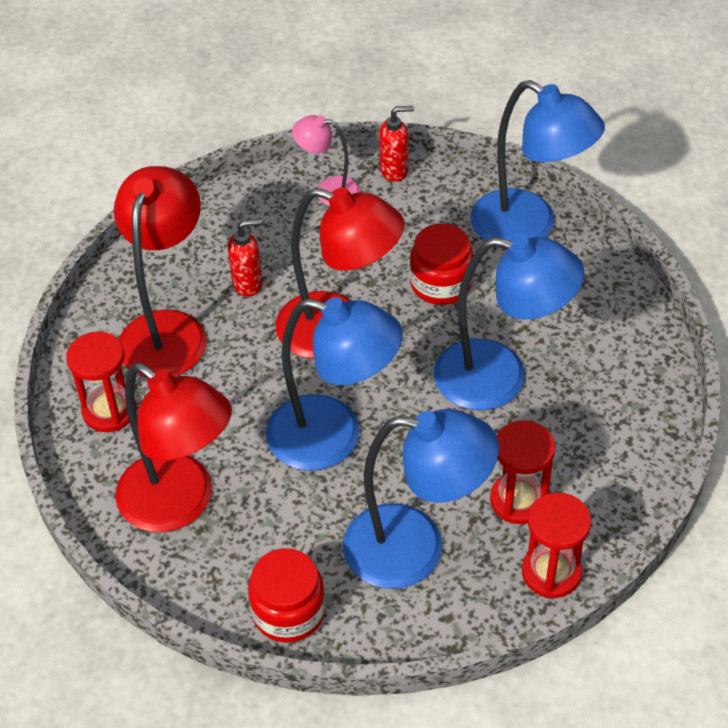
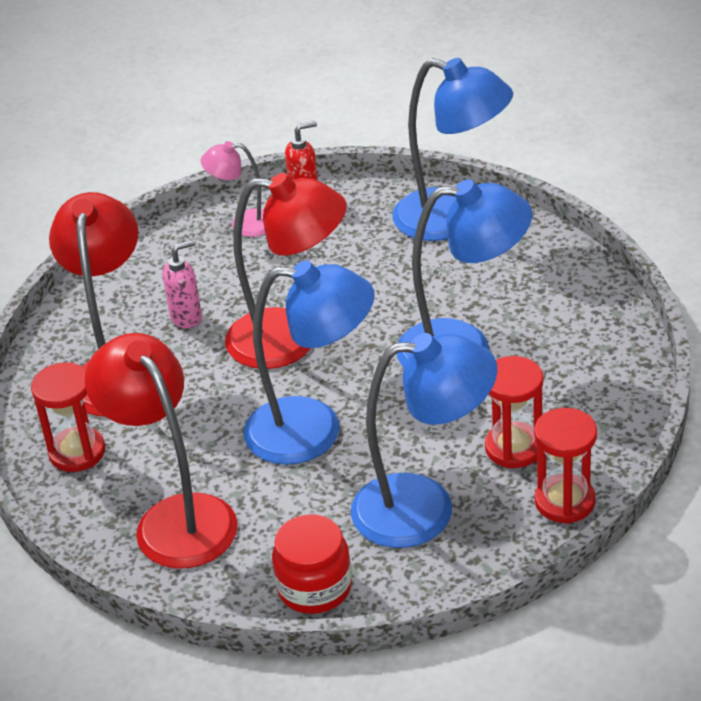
camera: 10 degrees left, 10 degrees down
red lamp [115,363,232,532] -> red lamp turned 150 degrees counterclockwise [85,333,238,568]
red soap dispenser [228,219,263,297] -> pink soap dispenser [162,240,202,328]
red jar [410,224,474,305] -> none

